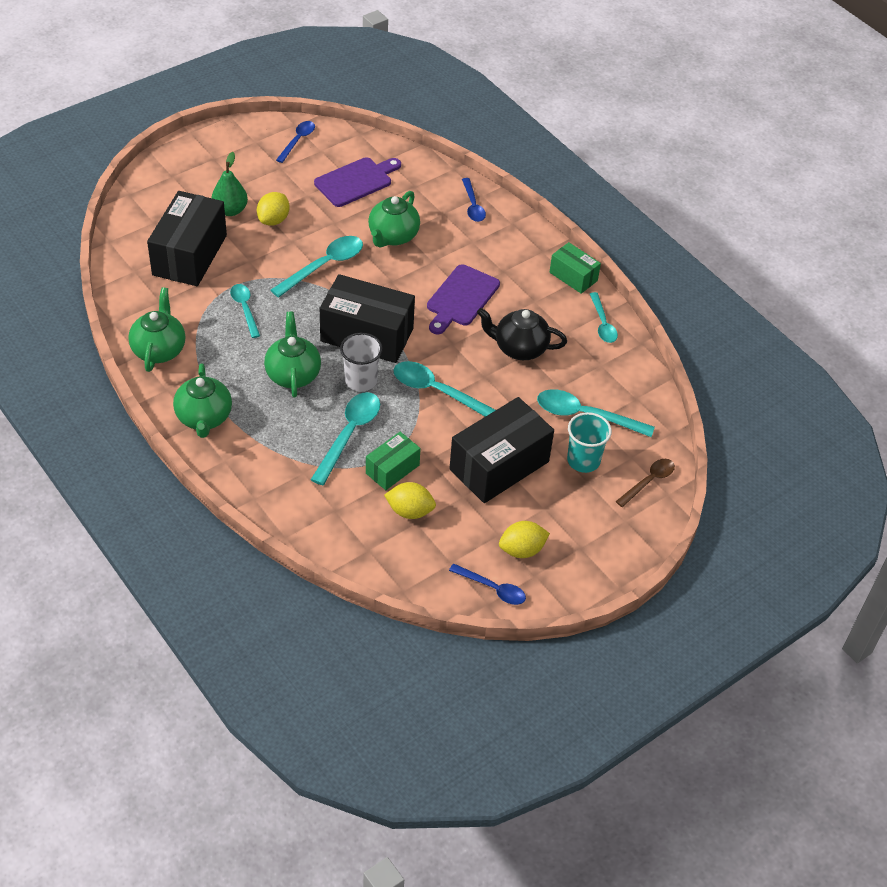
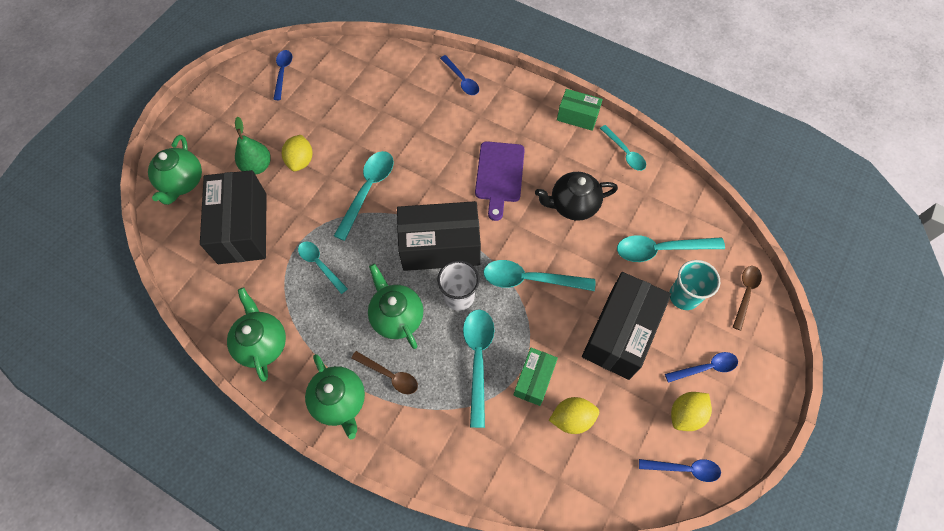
camera: 20 degrees left, 15 degrees up
purple cutting board [314,157,401,207] -> none
green teapot [368,191,420,247] -> green teapot moved to [148,135,202,205]
none -> brown spoon [351,351,418,394]
none -> blue spoon [665,352,738,383]

